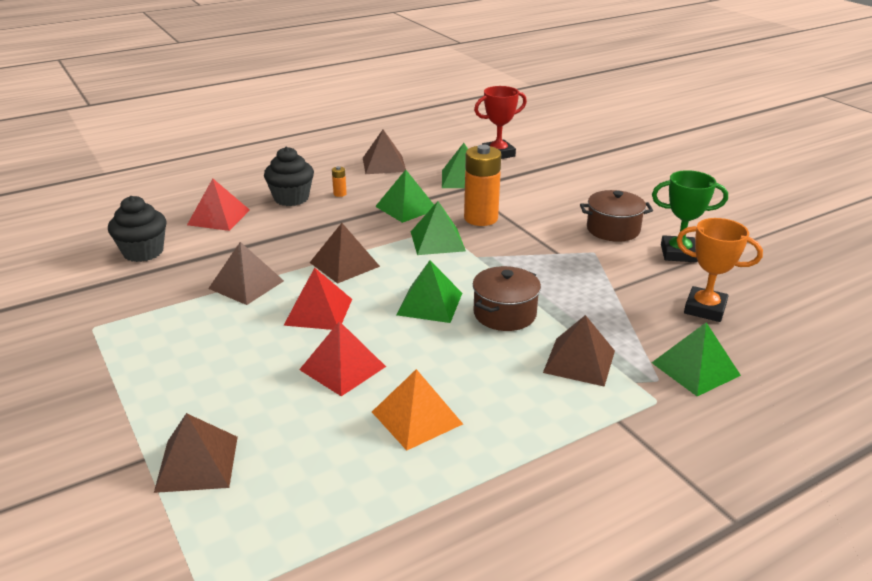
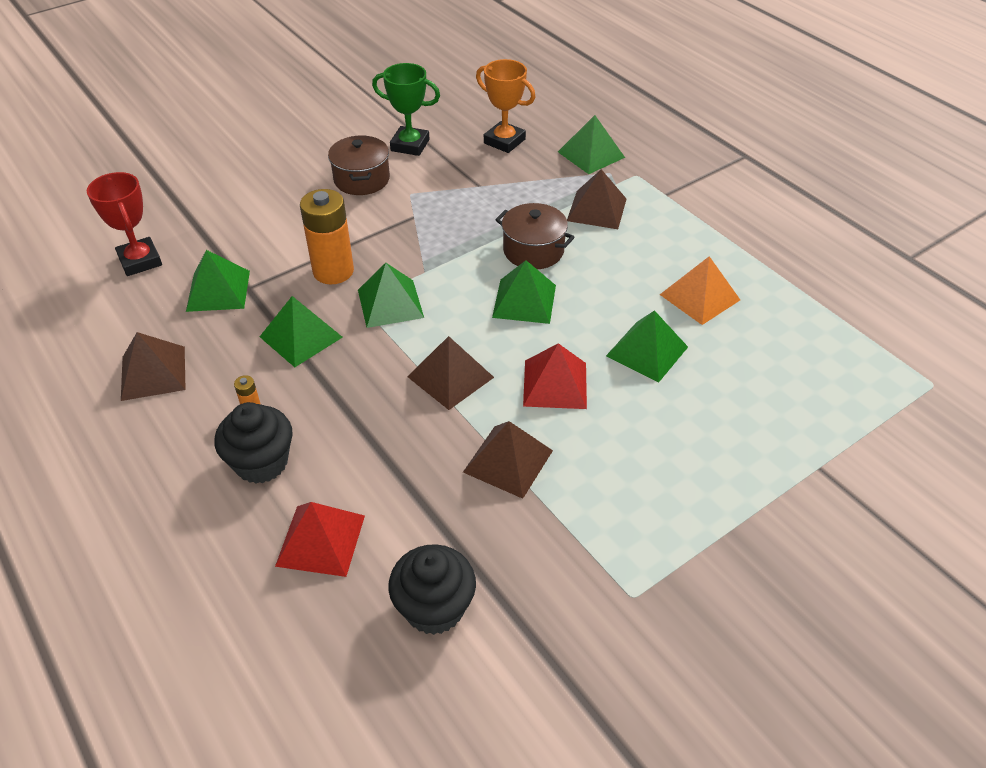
camera: 95 degrees left, 15 degrees up
brown pyramid [154,413,238,493] -> none
red pyramid [299,321,386,396] -> green pyramid [606,310,688,383]
green trophy [652,170,728,262] -> green trophy turned 75 degrees counterclockwise [372,63,440,156]
orange trophy [676,218,763,322] -> orange trophy turned 75 degrees counterclockwise [476,59,535,153]

